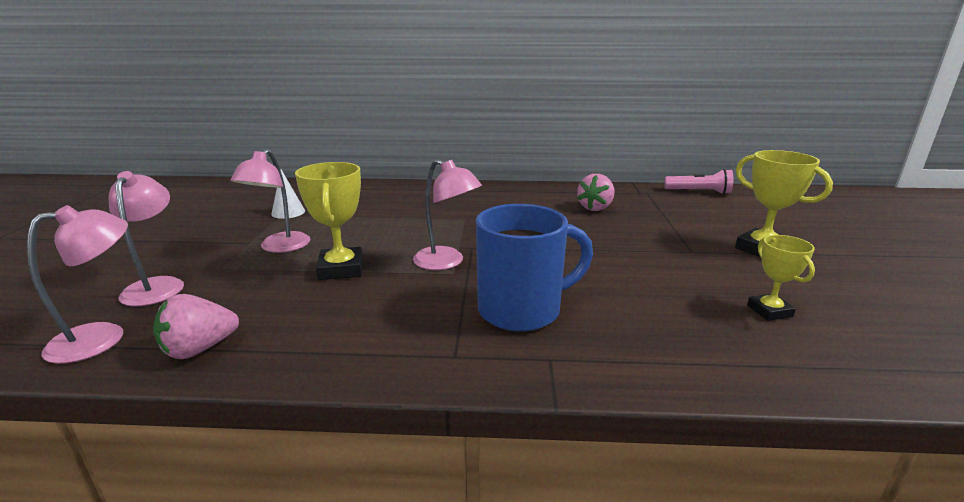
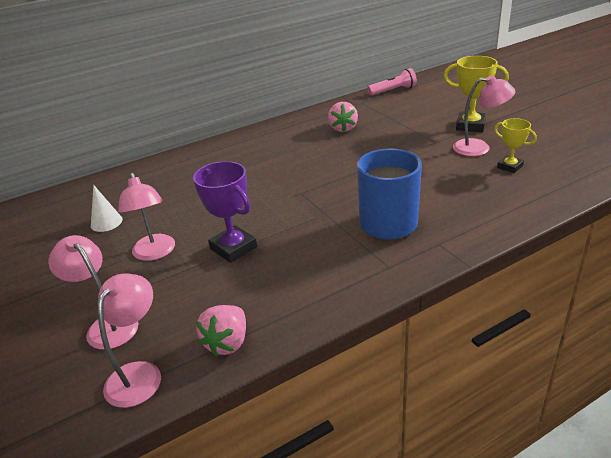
camera: 30 degrees left, 10 degrees up
yellow trophy [295,162,363,280] -> purple trophy [193,161,257,263]
pink lamp [413,159,482,270] -> pink lamp moved to [453,75,516,156]

